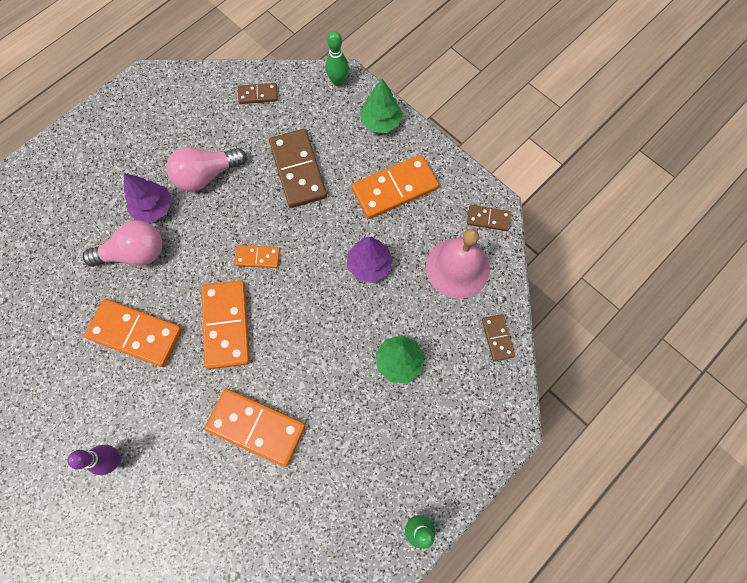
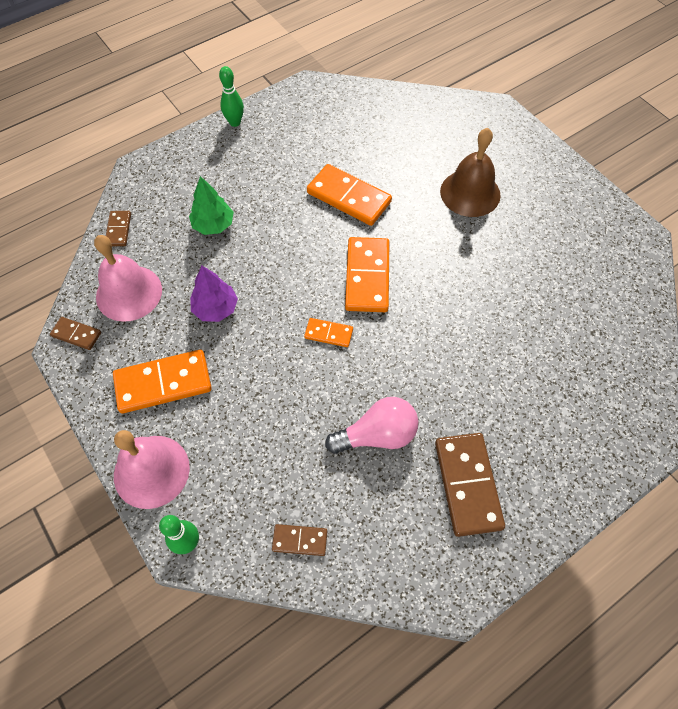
camera: 170 degrees left, 10 degrees down
purple bowling pin [67,445,121,475] -> brown bell [440,128,501,217]
pink light bulb [83,220,162,267] -> none
orange domino [84,299,182,367] -> none
purple tree [124,173,172,223] -> none
brown domino [269,129,327,208] -> brown domino moved to [435,433,505,537]
green tree [360,78,402,133] -> pink bell [114,430,190,509]

